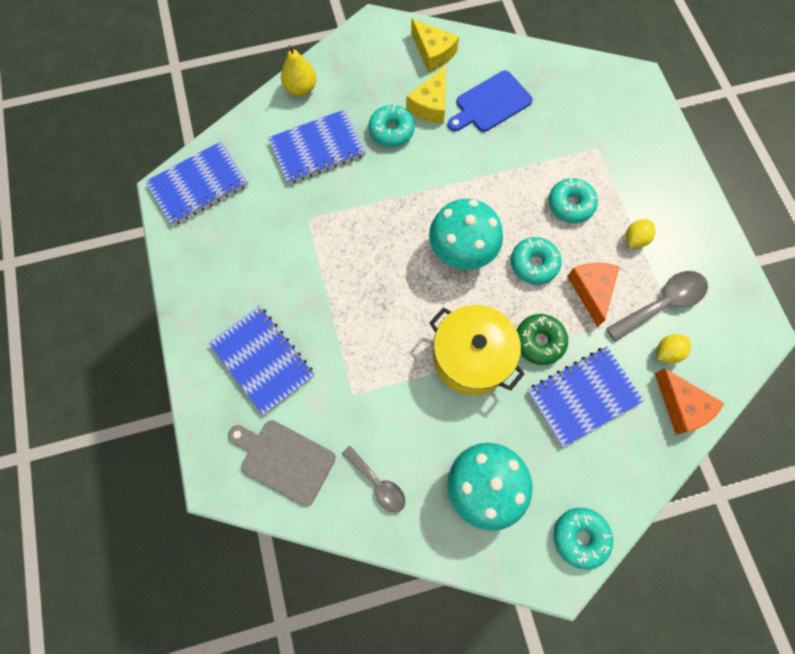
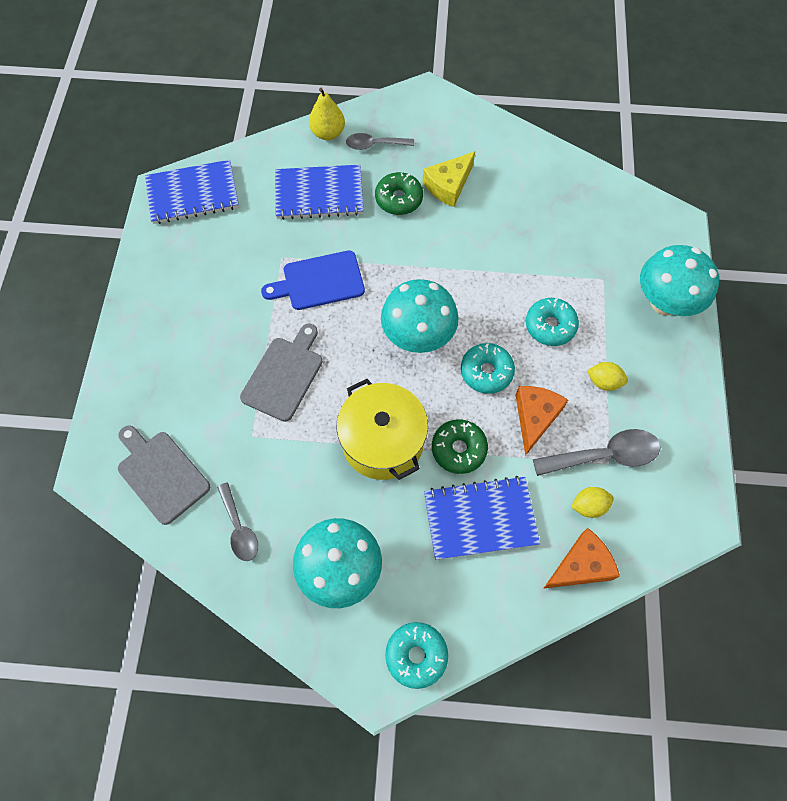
camera: 20 degrees right, 5 degrees down
blue notebook [209,306,314,415] -> none
turquoise donut [369,105,415,147] -> green donut [375,172,423,215]
yellow cheese [411,18,459,72] -> none
blue cutting board [448,71,533,132] -> blue cutting board moved to [261,250,365,310]
yellow lemon [626,219,655,248] -> yellow lemon turned 45 degrees clockwise [587,362,628,391]
orange cheese [655,368,725,435] -> orange cheese turned 105 degrees counterclockwise [543,528,620,589]
none -> grey cutting board [240,324,323,422]
none -> grey spoon [346,133,414,150]
none -> turquoise mushroom [640,245,719,316]

